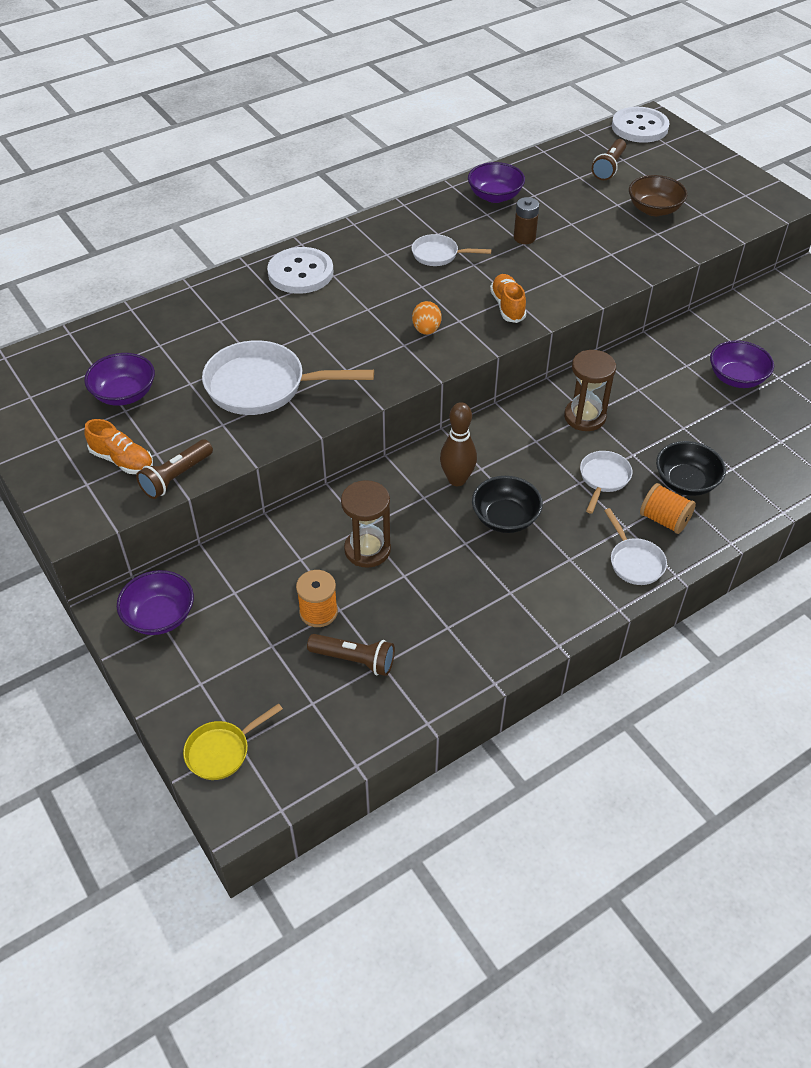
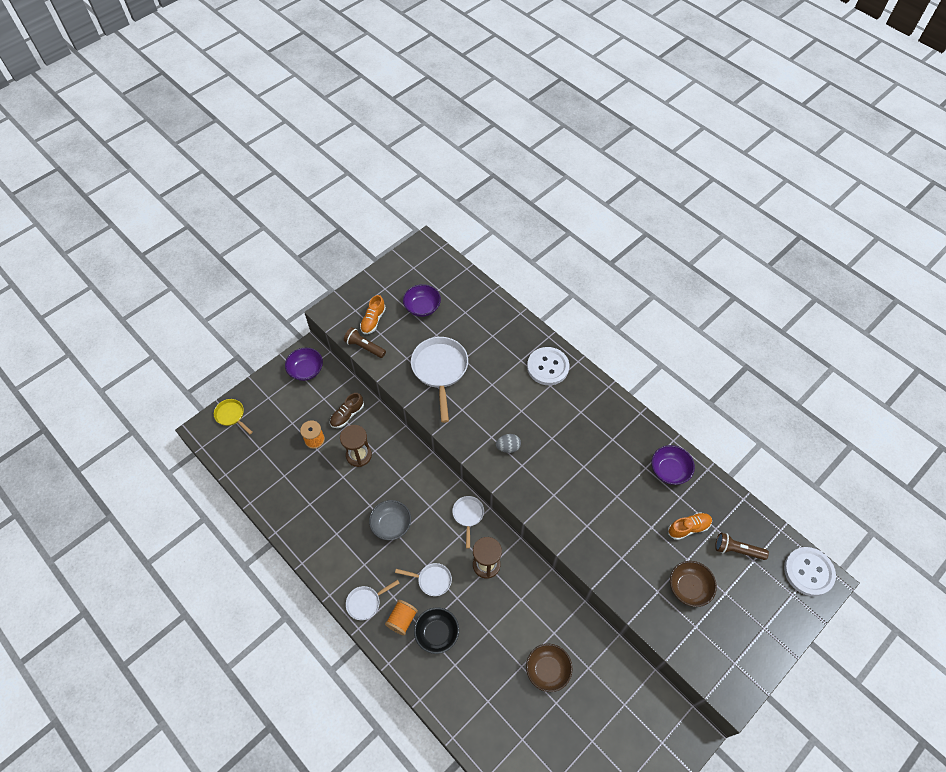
camera: 80 degrees right, 10 degrees up
brown flashlight [307,634,395,676] -> none
white pan [412,234,491,266] -> white pan moved to [452,496,484,548]
orange egg [412,301,442,335] -> grey egg [496,434,521,453]
brown bowling pin [440,402,477,486] -> none
black bowl [472,476,543,533] -> grey bowl [369,500,411,540]
orange shoe [490,274,526,323] -> orange shoe moved to [668,512,712,540]
brown battery [514,197,539,244] -> none
purple bowl [710,340,774,388] -> brown bowl [526,644,573,692]
none -> brown shoe [330,393,364,428]

